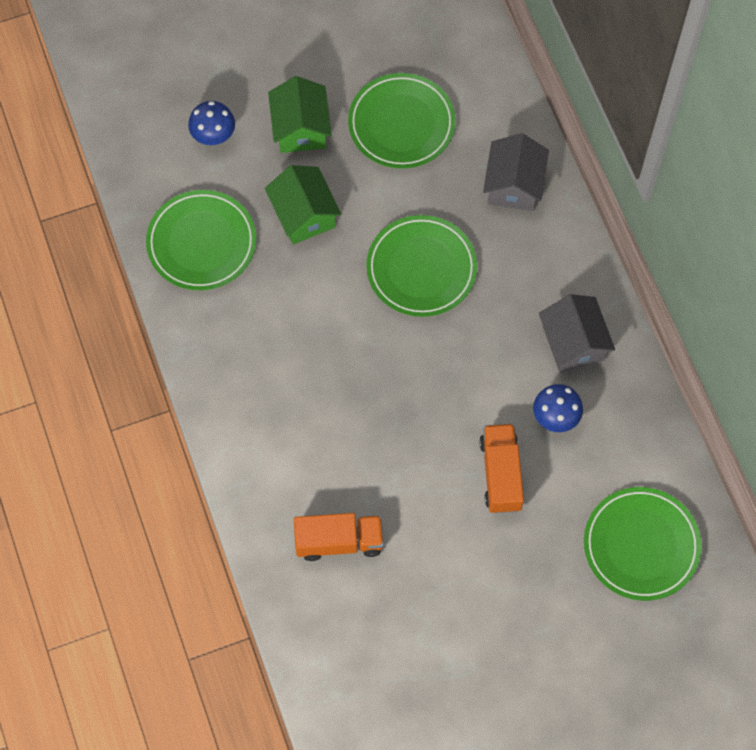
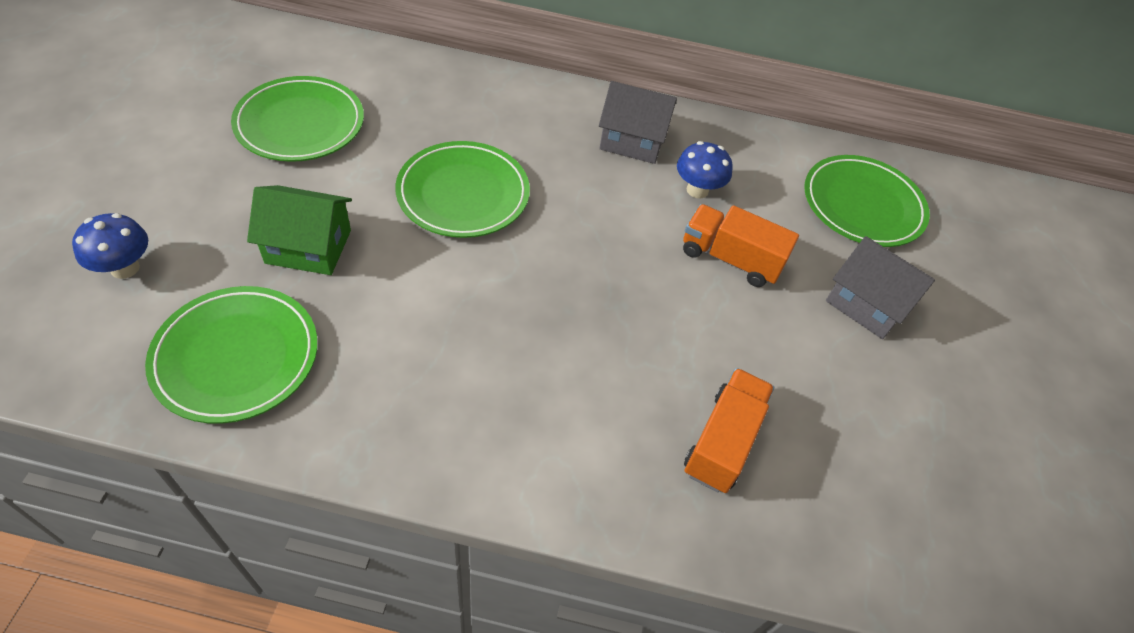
camera: 65 degrees left, 15 degrees down
green house [268,76,332,153] -> none
grey house [483,133,549,211] -> grey house moved to [826,236,935,339]

